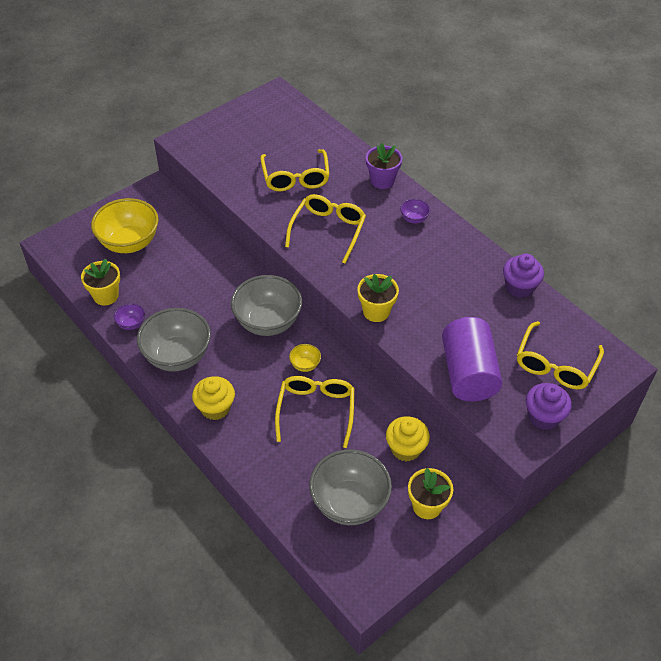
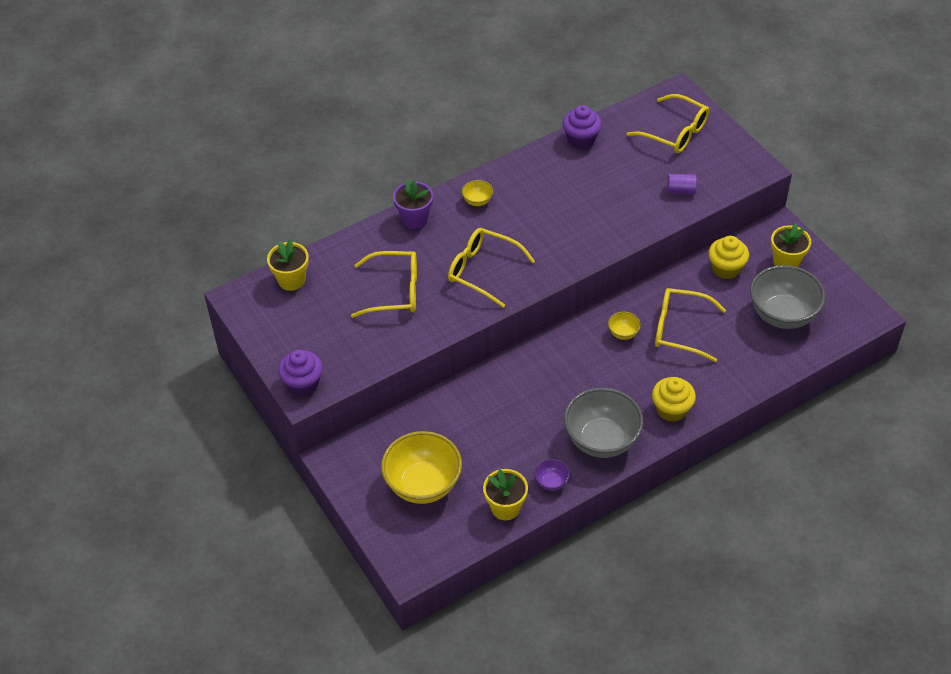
camera: 80 degrees left, 0 degrees up
grey bowl [231,275,302,336] -> none
yellow flower pot [357,274,399,322] -> yellow flower pot moved to [267,239,309,291]
purple bowl [400,199,430,224] -> yellow bowl [462,180,493,206]
purple cylinder [442,317,502,402] -> purple cylinder [667,174,697,194], size x0.43
purple cupcake [526,383,572,430] -> purple cupcake moved to [278,350,323,396]

